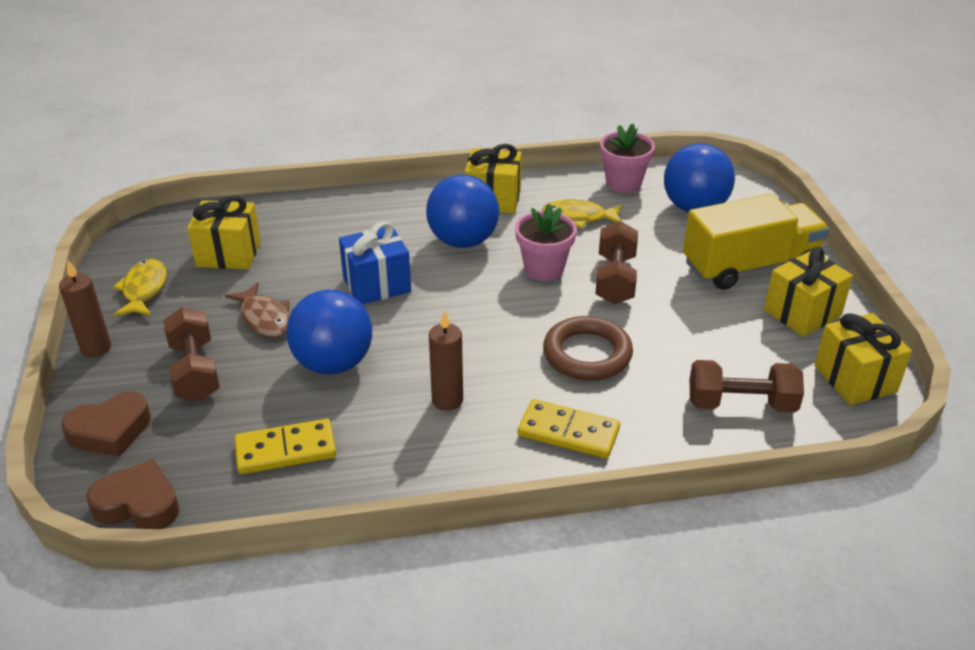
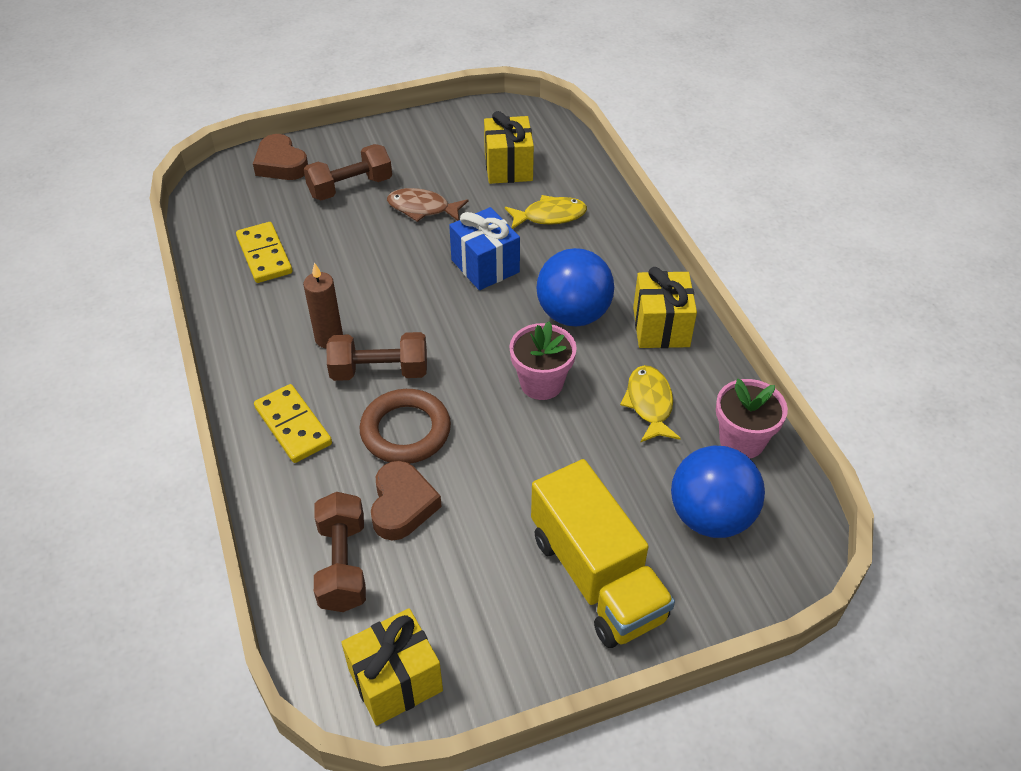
camera: 80 degrees right, 10 degrees up
brown candle [59,260,111,357] -> none
brown heart [87,459,179,529] -> brown heart moved to [371,461,442,541]
yellow fish [113,259,167,316] -> yellow fish moved to [505,195,587,229]
brown fish [225,282,290,338] -> brown fish turned 60 degrees clockwise [387,188,468,222]
blue ball [286,289,372,375] -> none
yellow domino [518,399,620,458] -> yellow domino turned 45 degrees counterclockwise [254,384,332,463]
brown dumbbell [595,221,638,304] -> brown dumbbell moved to [327,332,427,381]
yellow gift [764,247,853,337] -> none

